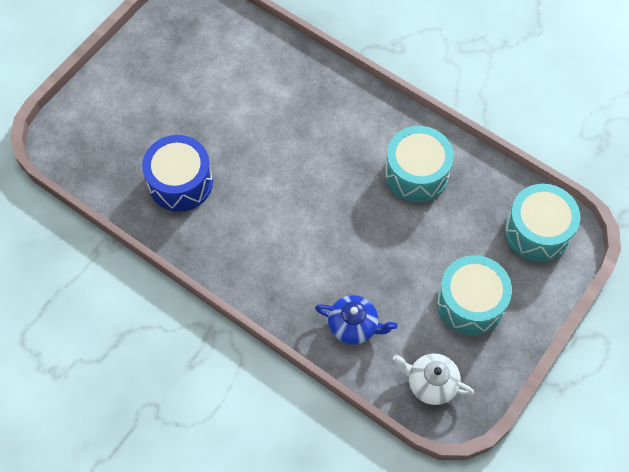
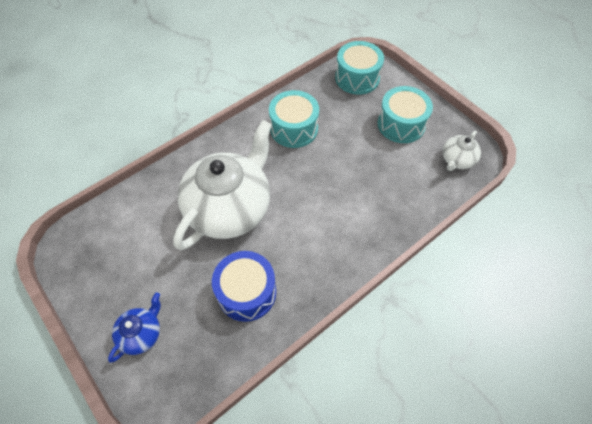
camera: 75 degrees left, 5 degrees down
blue teapot [315,295,398,345] -> blue teapot moved to [108,293,161,362]
none -> white teapot [173,120,272,250]

